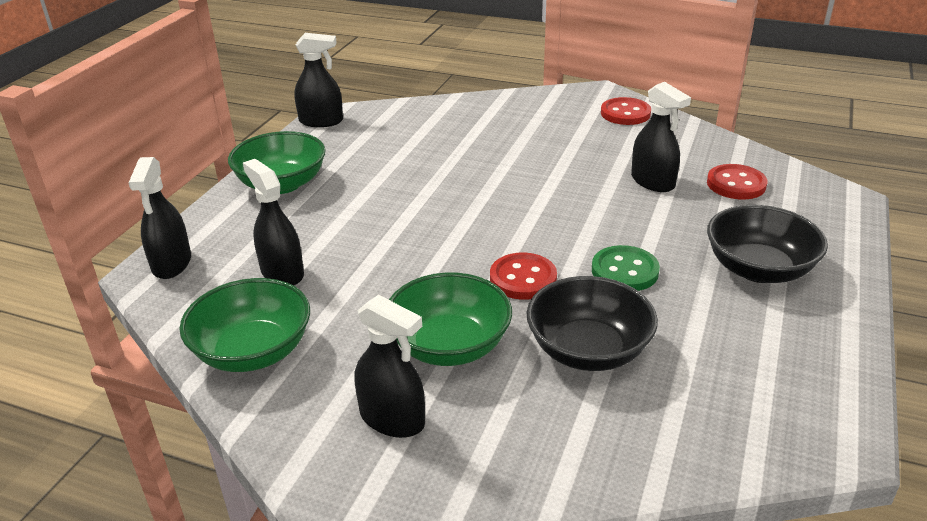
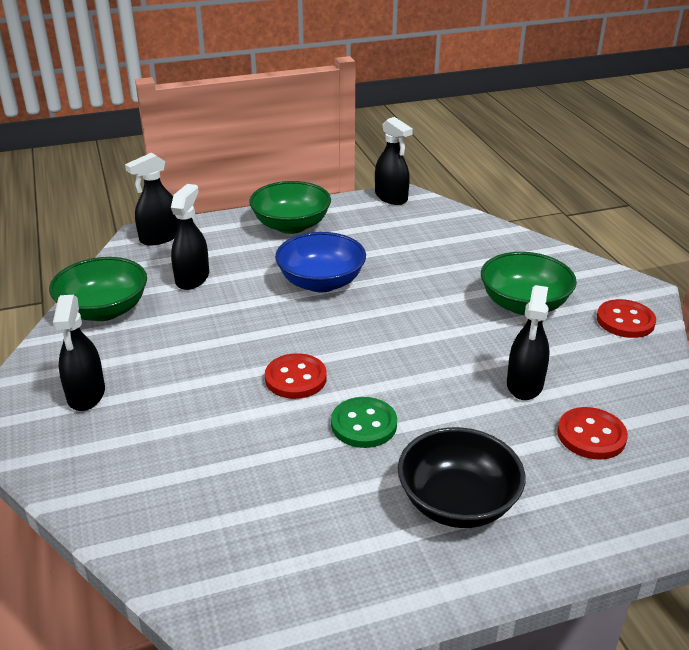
camera: 50 degrees right, 0 degrees up
green bowl [389,272,512,366] -> green bowl moved to [481,252,577,315]
black bowl [527,276,658,371] -> none
none -> blue bowl [275,232,366,292]

